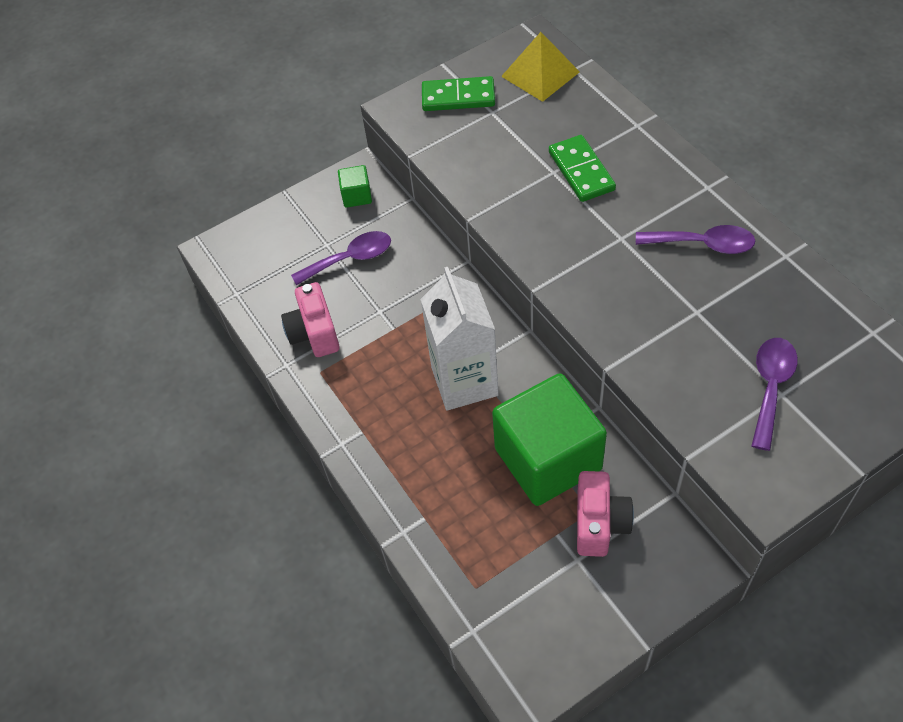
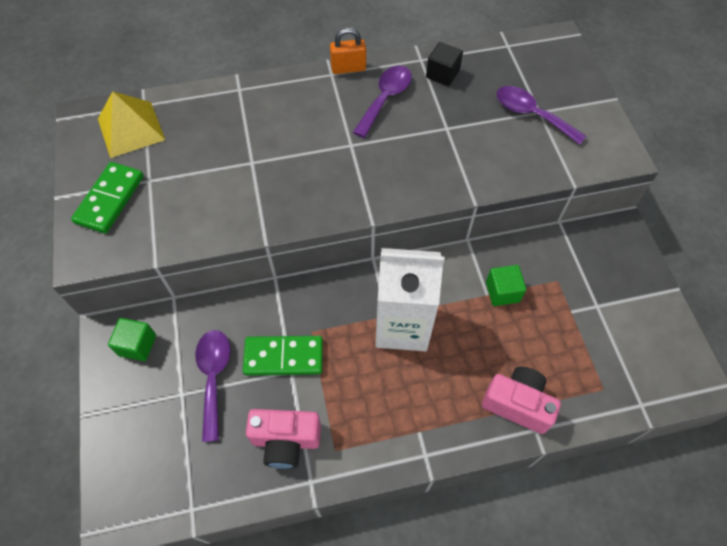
camera: 75 degrees left, 5 degrees up
green cube [492,373,607,506] -> green cube [486,265,526,306], size x0.42
green domino [549,135,616,202] -> green domino moved to [243,336,323,375]
pink camera [577,471,634,557] -> pink camera moved to [482,367,561,434]
none -> orange padlock [330,28,366,74]
none -> black cube [426,42,463,86]

